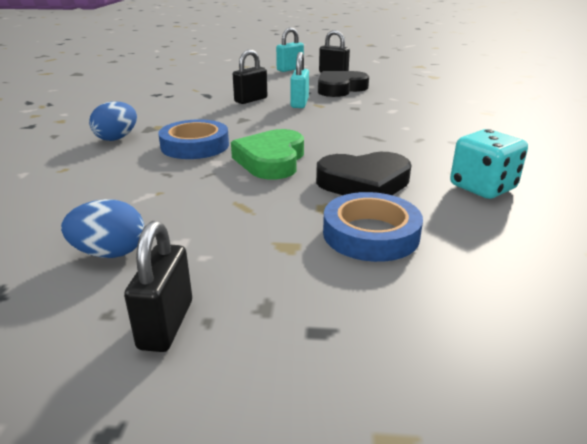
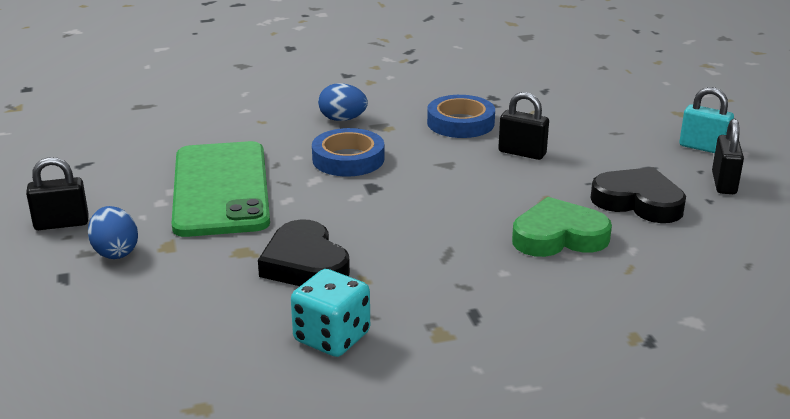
camera: 70 degrees right, 0 degrees up
blue egg [61,199,144,258] -> blue egg moved to [88,206,138,259]
green heart [231,129,304,179] -> green heart moved to [512,197,612,257]
turquoise padlock [290,52,309,108] -> none
blue tape [323,192,423,262] -> blue tape moved to [427,95,495,138]
none -> green phone [171,141,270,237]

